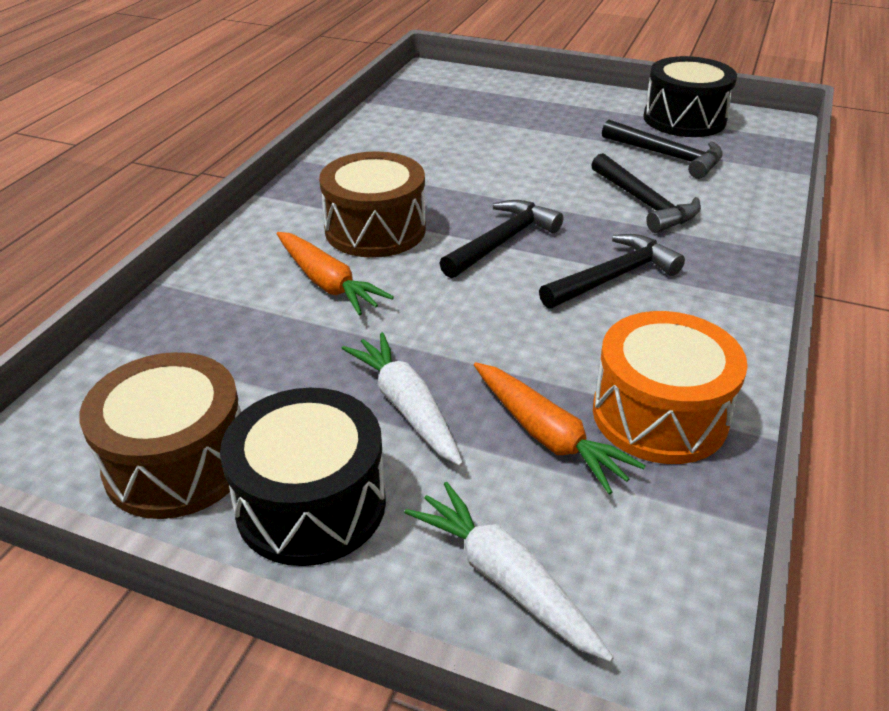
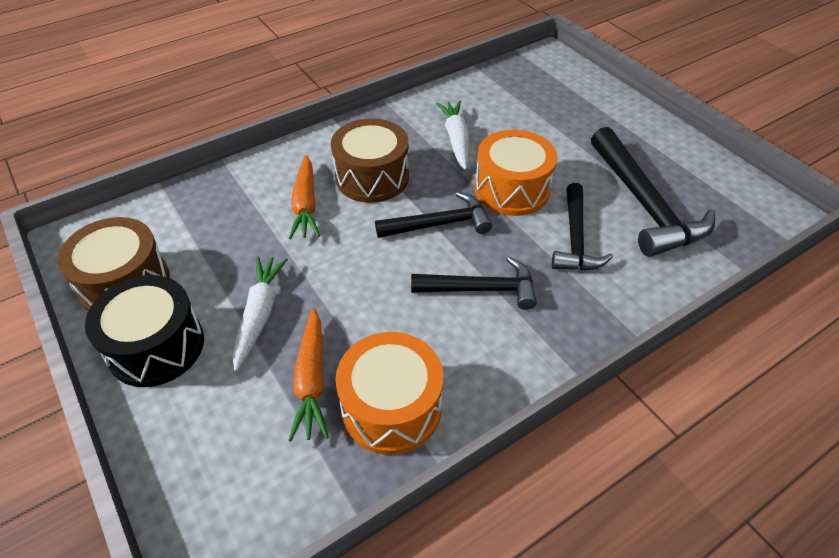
camera: 35 degrees right, 10 degrees up
white carrot [405,482,614,662] -> white carrot moved to [436,101,469,170]
black hammer [602,120,723,179] -> black hammer [591,127,715,257], size x1.56
black drum [643,56,737,137] -> none
none -> orange drum [475,130,558,216]

